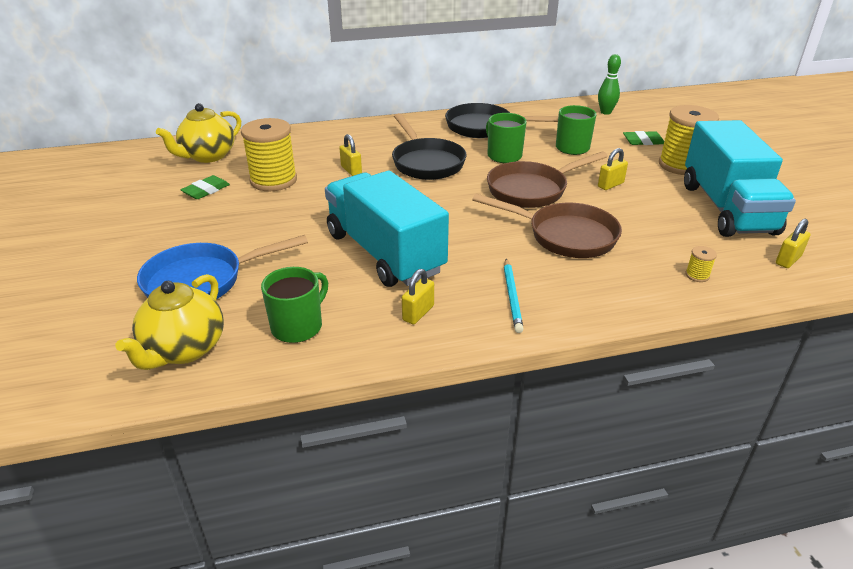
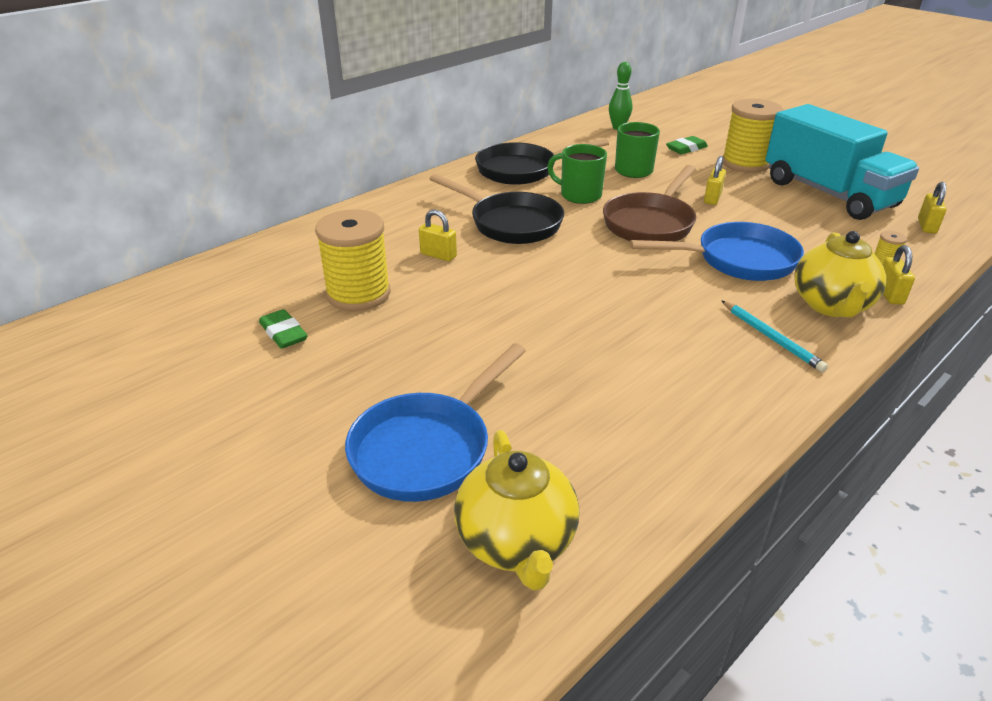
camera: 30 degrees left, 0 degrees up
yellow teapot [156,103,241,163] -> yellow teapot moved to [794,231,887,318]
green eraser [181,175,230,199] -> green eraser turned 45 degrees counterclockwise [259,309,308,349]
green mug [261,267,328,343] -> none
turquoise truck [325,171,449,287] -> none
yellow padlock [402,269,434,324] -> yellow padlock moved to [883,245,915,304]
brown pan [472,194,622,258] -> blue pan [630,222,804,281]

